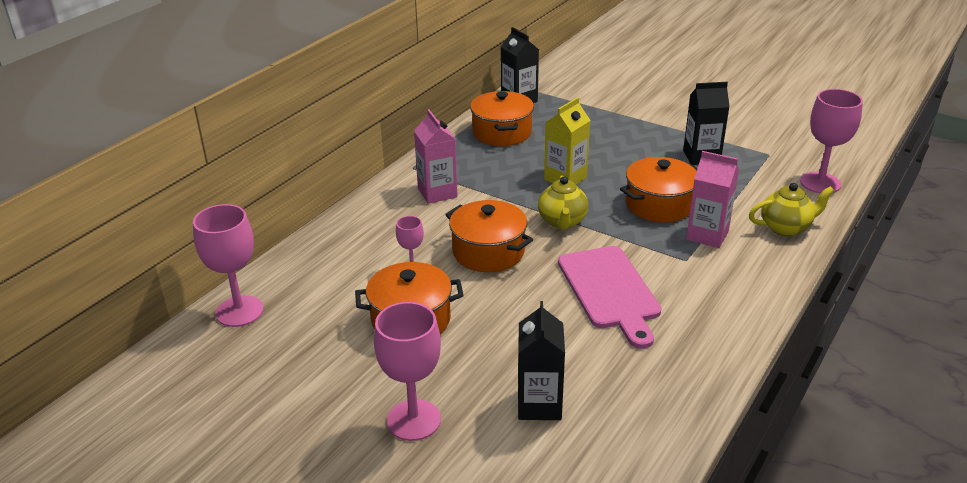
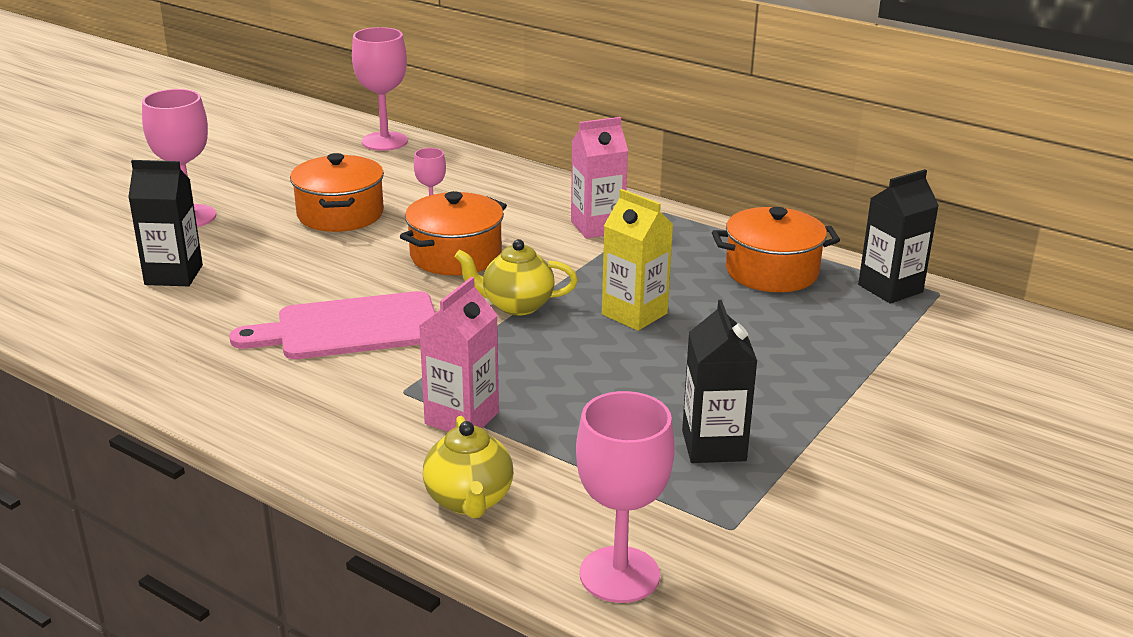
camera: 90 degrees right, 5 degrees down
orange pot [620,157,698,223] -> none

